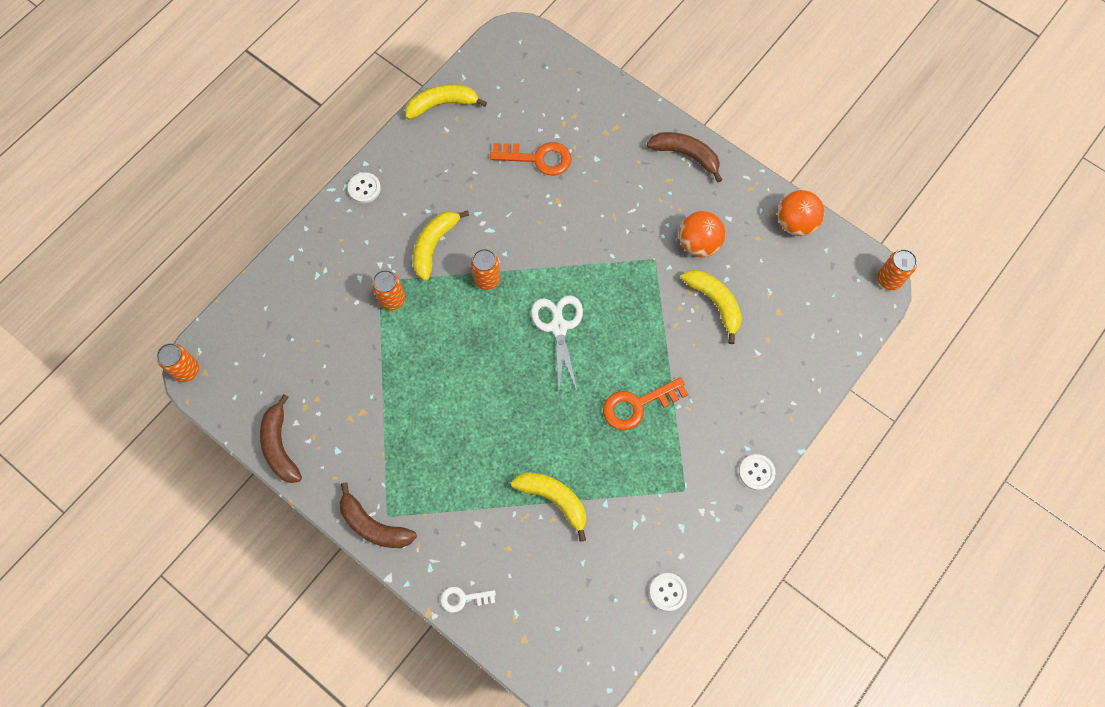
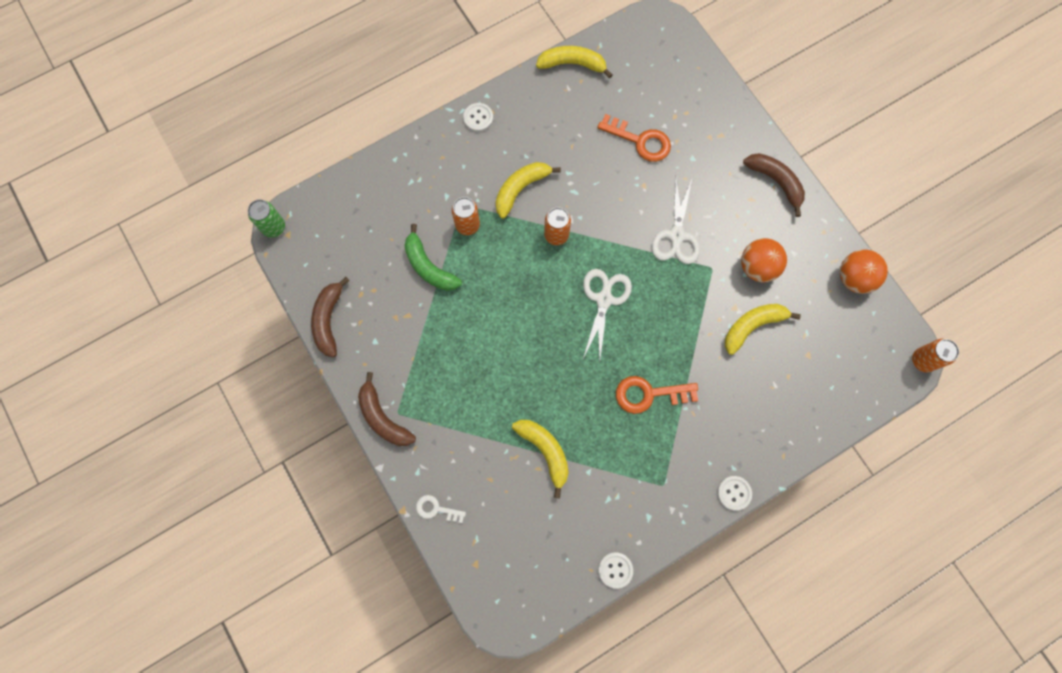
camera: 20 degrees right, 5 degrees up
orange can [157,343,199,382] -> green can [248,199,285,238]
yellow banana [681,270,742,344] -> yellow banana turned 105 degrees counterclockwise [725,304,801,355]
none -> green banana [405,224,462,291]
none -> white scissors [652,179,700,264]

